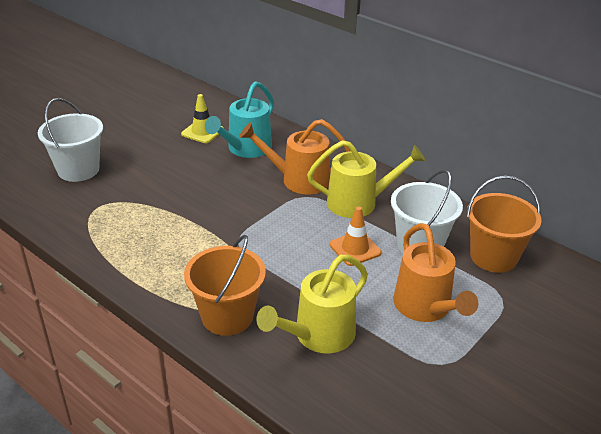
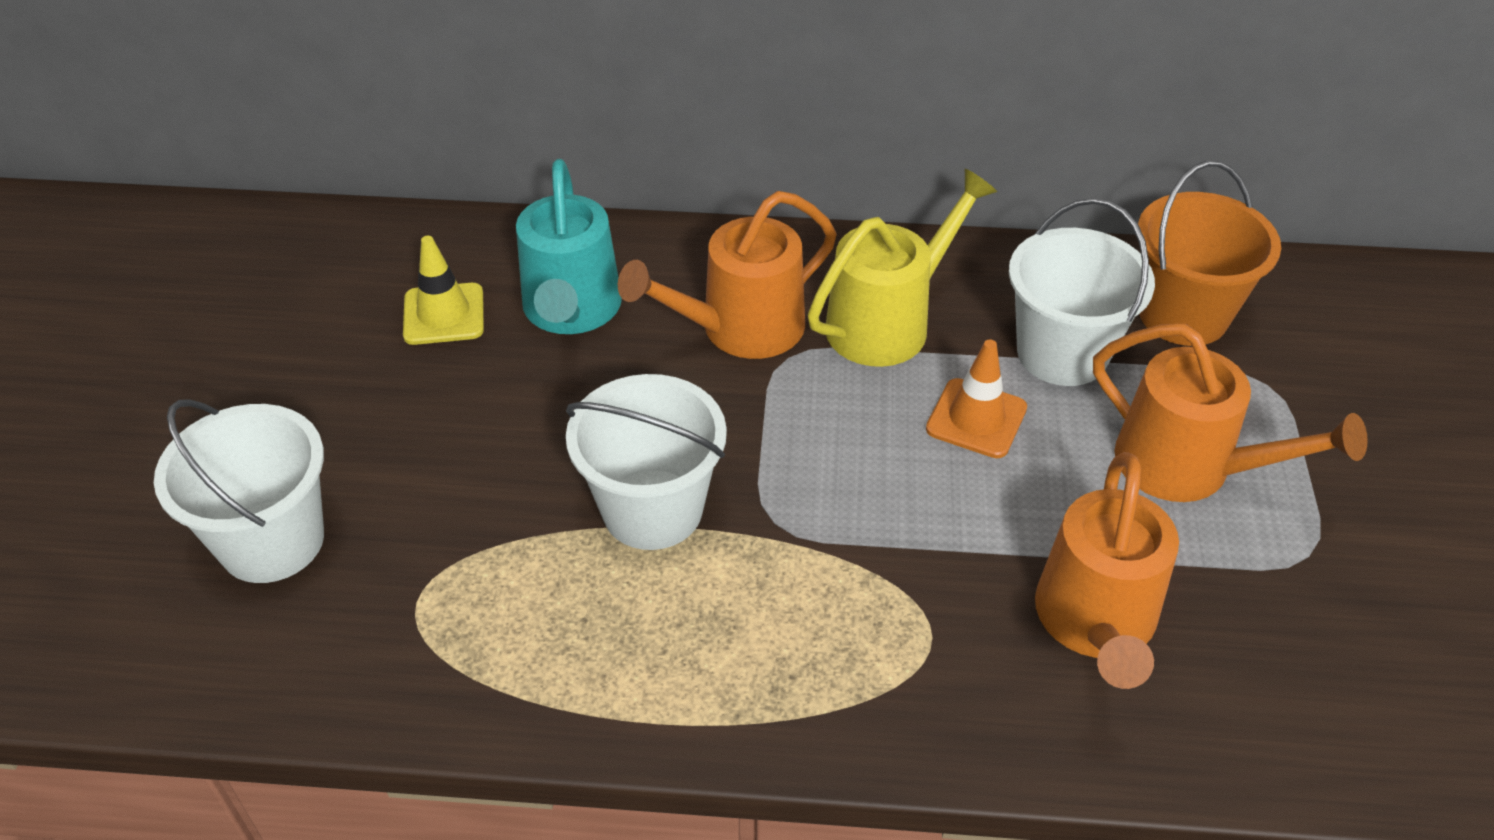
camera: 35 degrees left, 10 degrees up
orange bucket [184,235,266,336] -> none
yellow watering can [257,255,368,354] -> orange watering can [1035,452,1179,689]
none -> white bucket [566,374,727,550]

